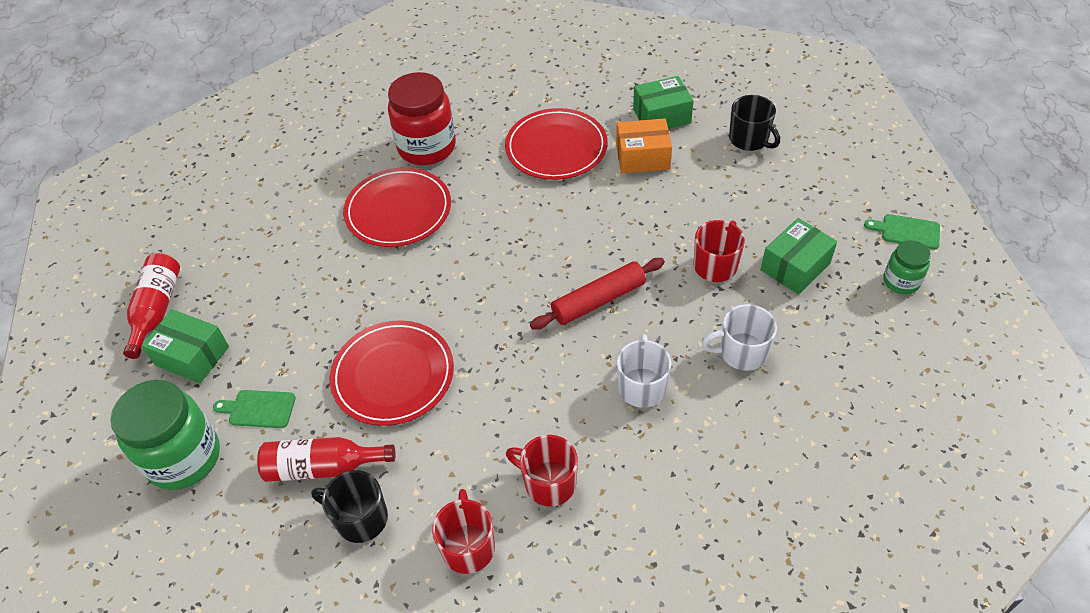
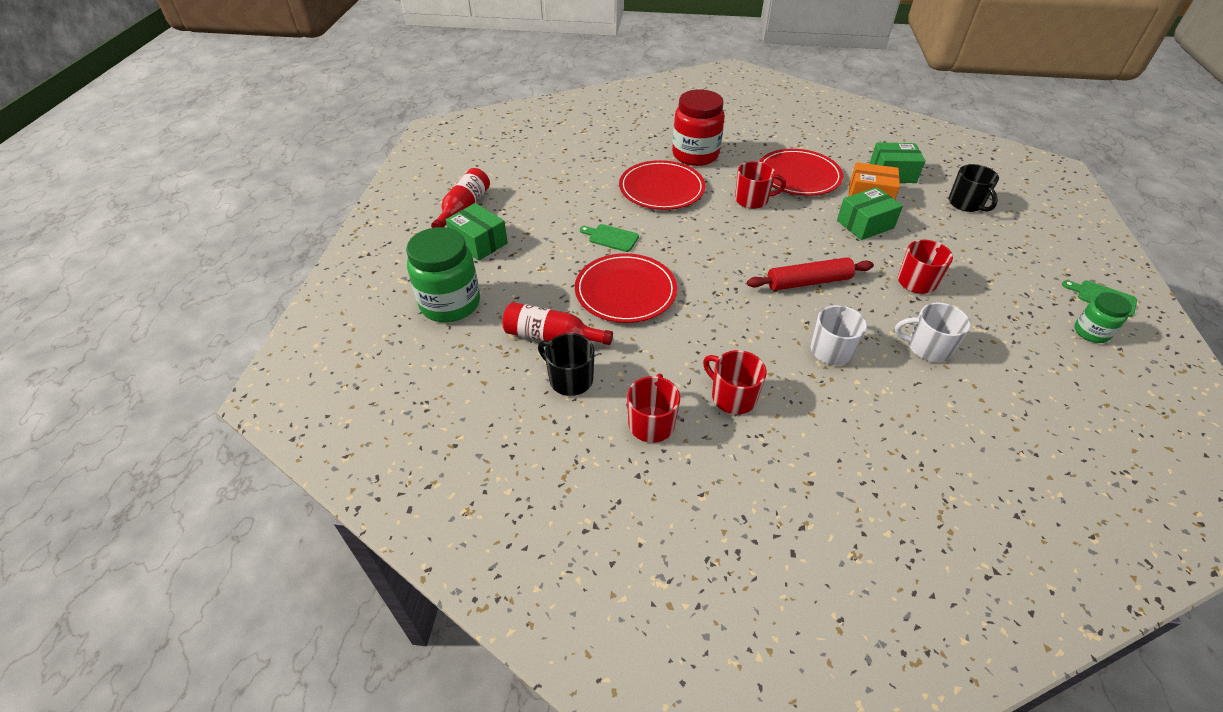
camera: 15 degrees right, 5 degrees down
green cutting board [213,390,296,428] -> green cutting board moved to [580,224,639,252]
green box [761,218,837,294] -> green box moved to [837,187,903,240]
none -> red mug [735,161,786,209]

